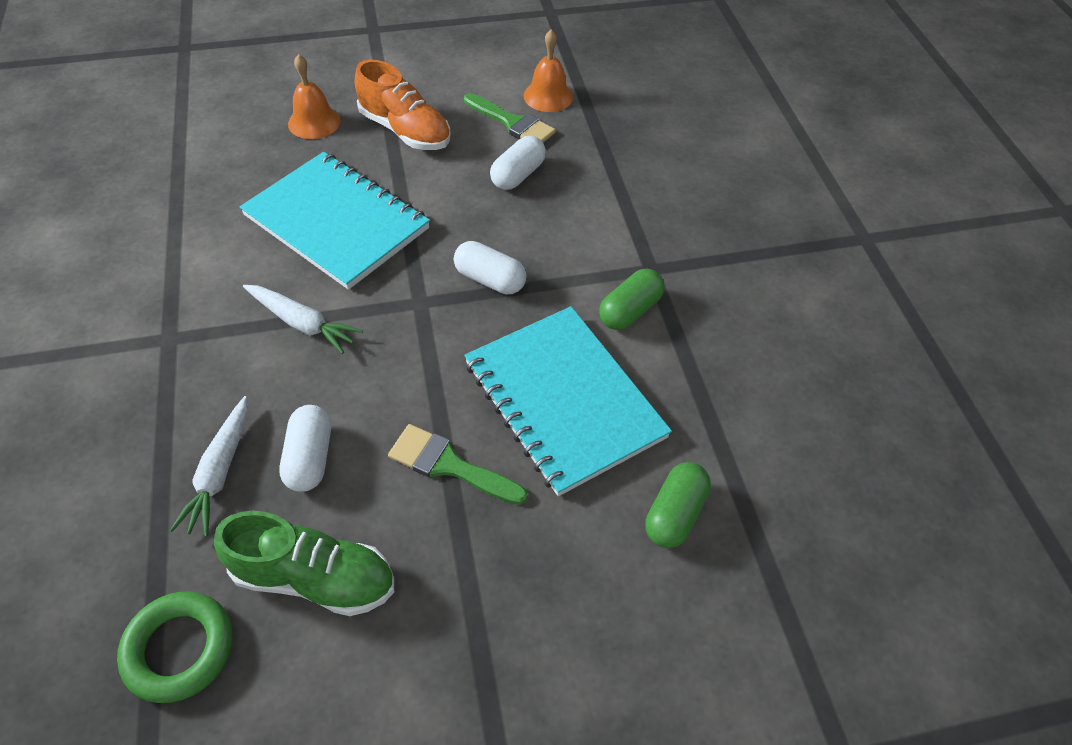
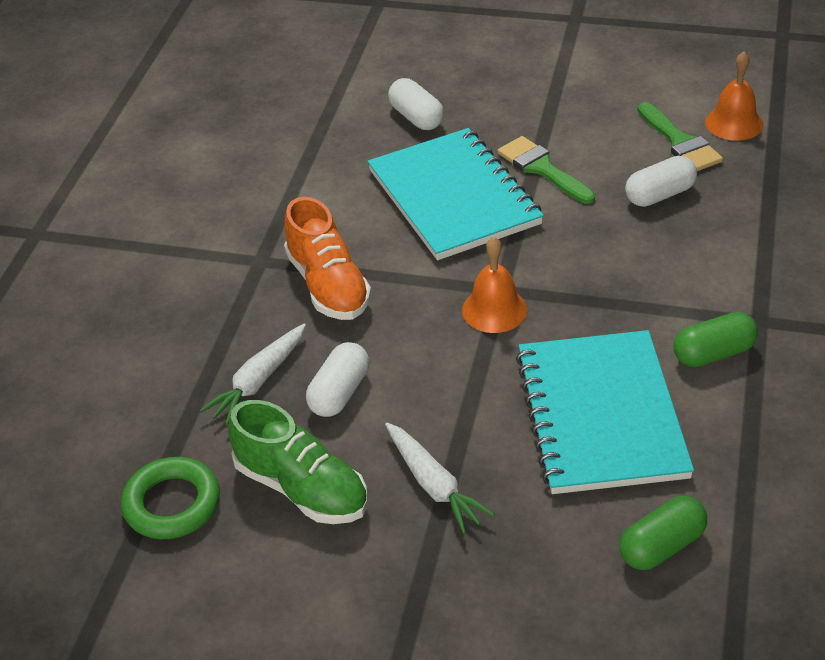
camera: 30 degrees right, 10 degrees down
white carrot [243,285,363,354] -> white carrot moved to [385,423,495,534]
orange bell [288,54,341,139] -> orange bell moved to [462,237,527,333]
orange shoe [355,60,450,150] -> orange shoe moved to [284,197,371,320]
green brush [388,424,528,505] -> green brush moved to [498,136,595,204]
white capsule [454,241,526,294] -> white capsule moved to [388,78,444,130]

